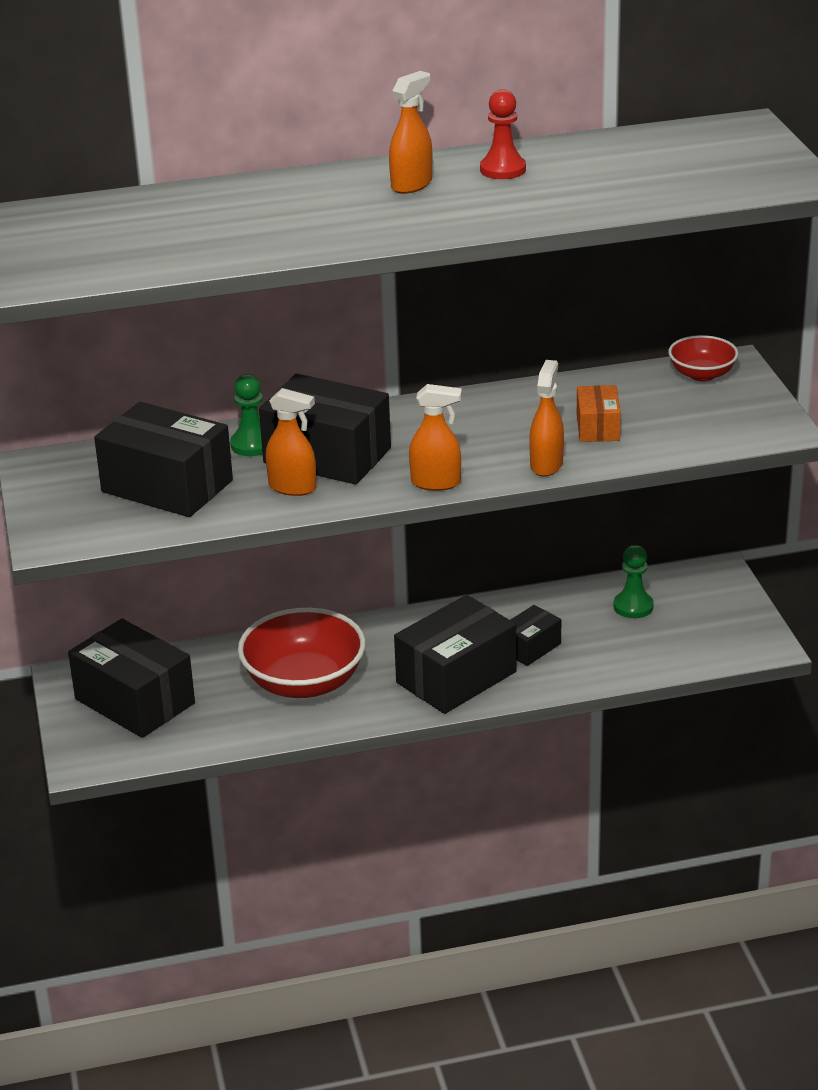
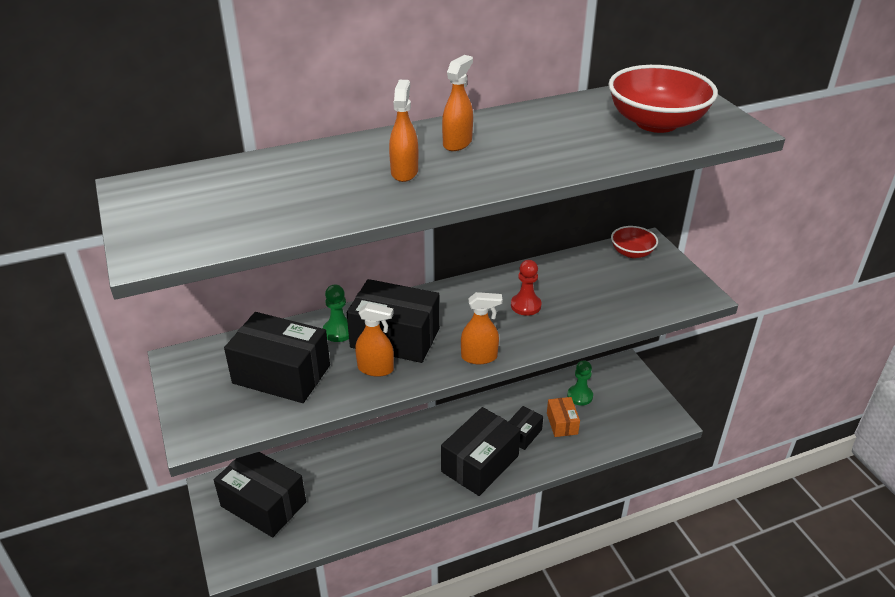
camera: 10 degrees left, 5 degrees up
red bowl [238,608,366,698] -> red bowl moved to [608,65,718,133]
red pawn [480,89,526,179] -> red pawn moved to [511,260,542,316]
orange spray bottle [529,360,564,476] -> orange spray bottle moved to [389,80,418,182]
orange box [577,385,621,442] -> orange box moved to [547,397,580,437]

